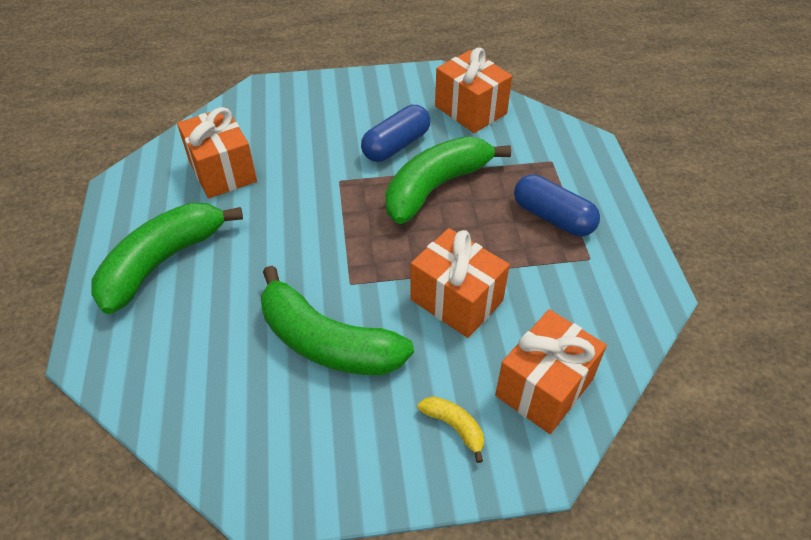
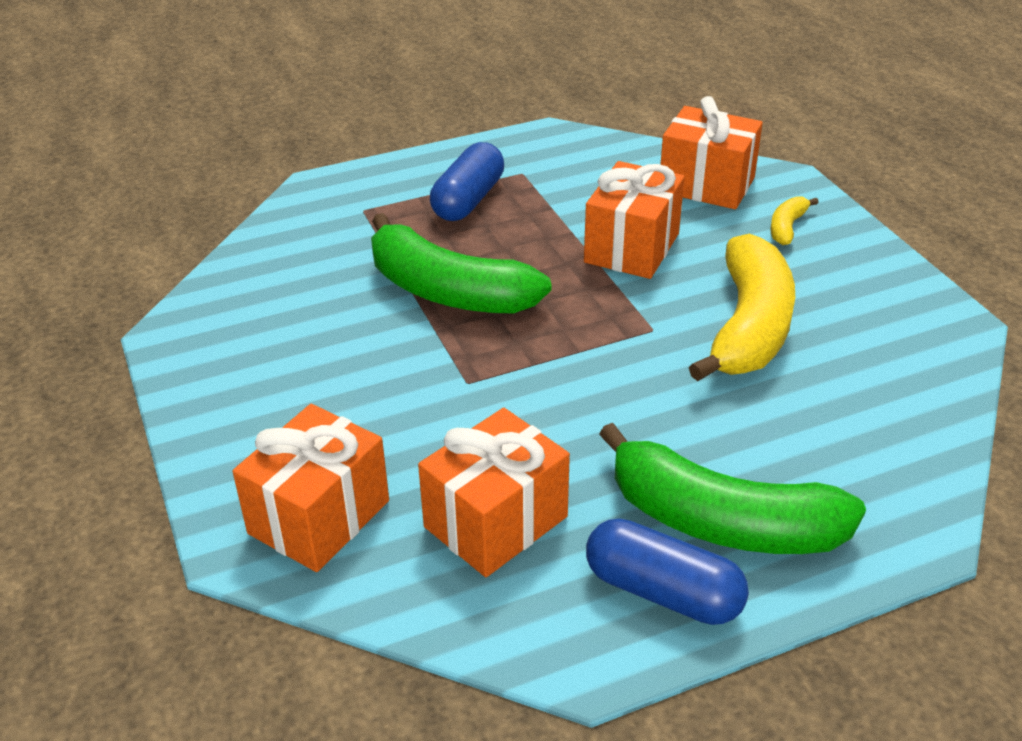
camera: 105 degrees left, 10 degrees down
green banana [261,266,414,375] -> yellow banana [689,234,795,381]
blue capsule [361,105,430,162] -> blue capsule moved to [586,519,749,625]
orange gift [435,47,512,133] -> orange gift moved to [232,404,389,572]

